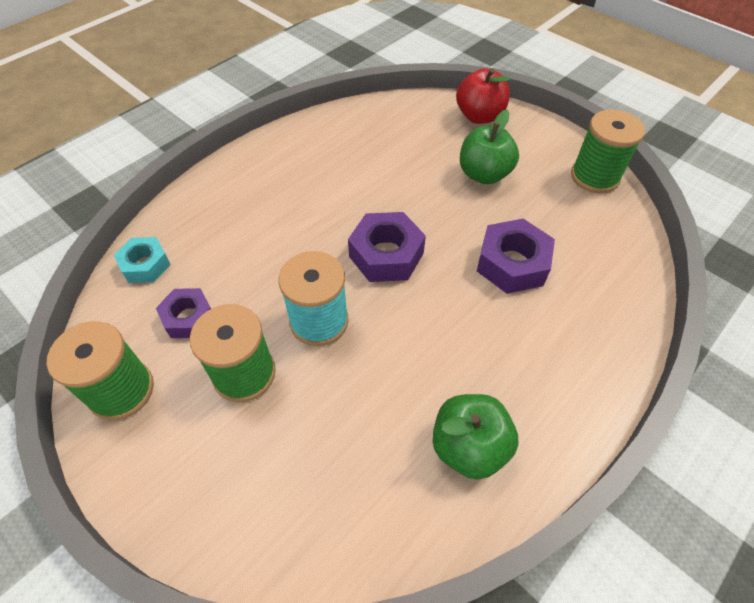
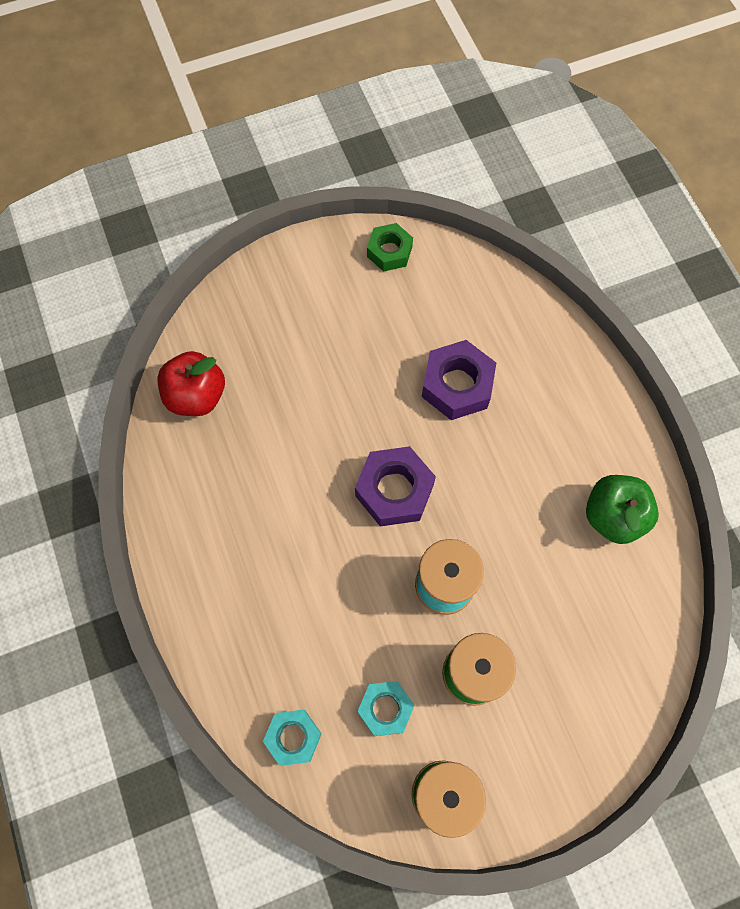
camera: 65 degrees left, 15 degrees up
purple nut [156,288,211,338] -> turquoise nut [357,681,415,736]
red apple [456,68,510,124] -> red apple moved to [157,351,225,416]
green apple [460,110,519,184] -> none
green spool [571,109,645,193] -> green nut [367,223,413,272]

